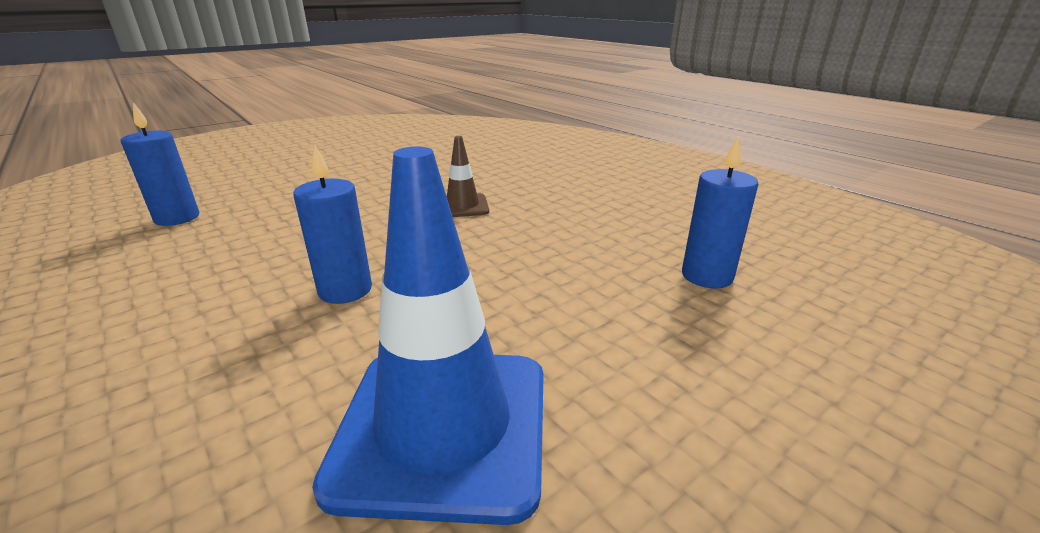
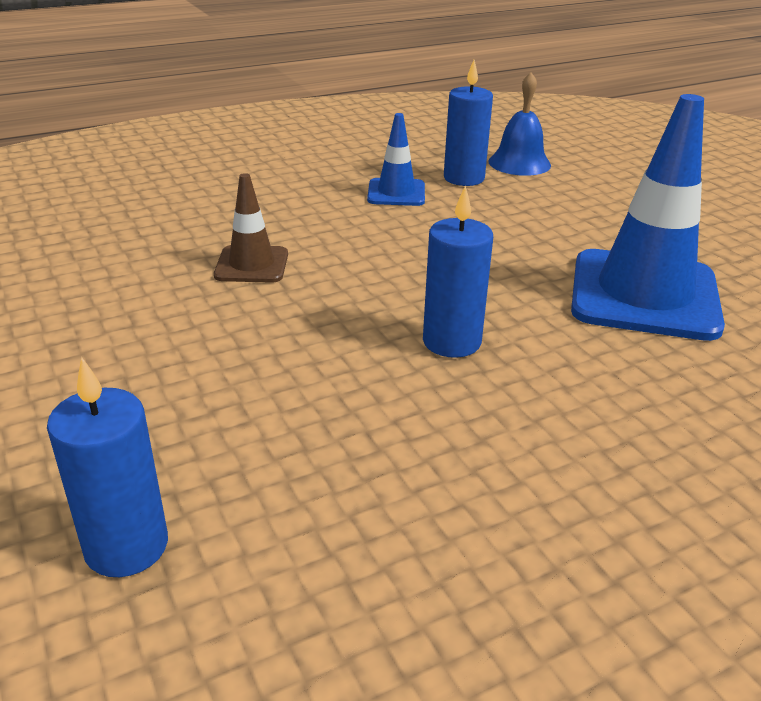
camera: 80 degrees left, 5 degrees up
none -> blue traffic cone [367,113,425,206]
none -> blue bell [489,72,551,176]

